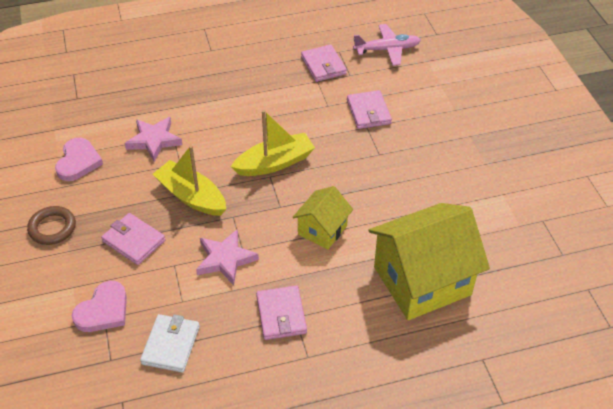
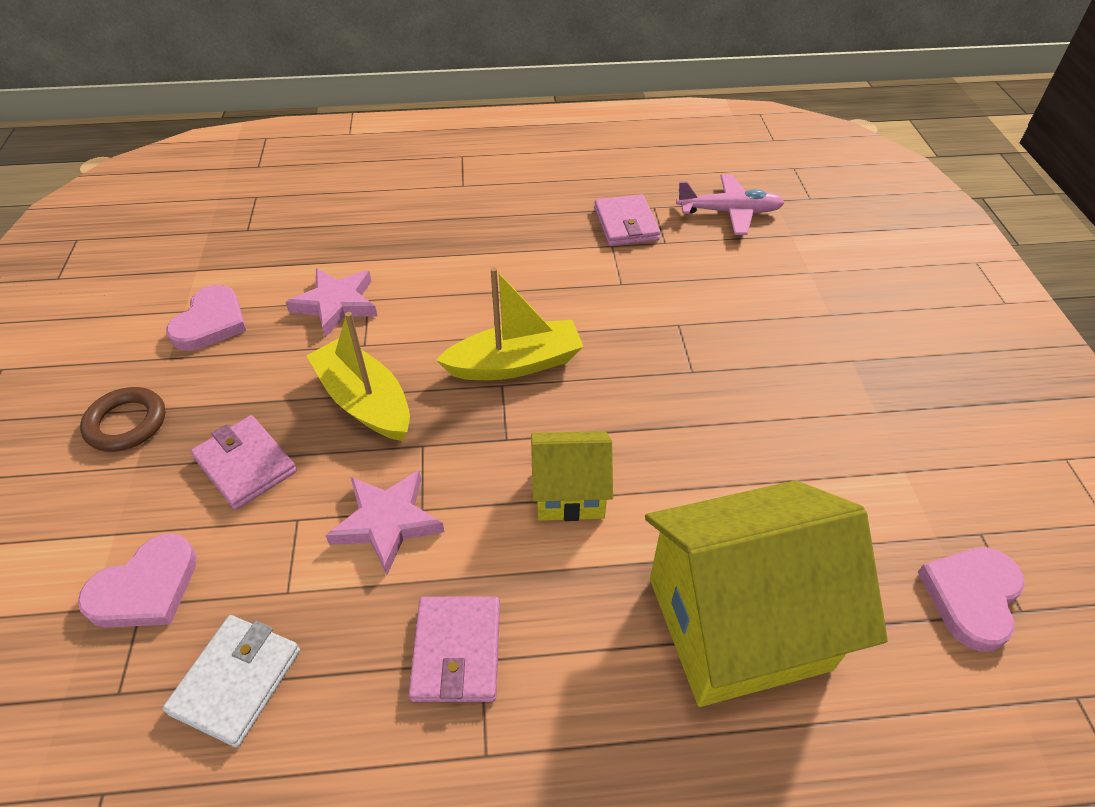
camera: 10 degrees right, 0 degrees up
yellow house [292,186,353,250] -> yellow house turned 45 degrees clockwise [531,431,613,521]
pink wallet [347,90,392,129] -> none
none -> pink heart [918,547,1025,652]

